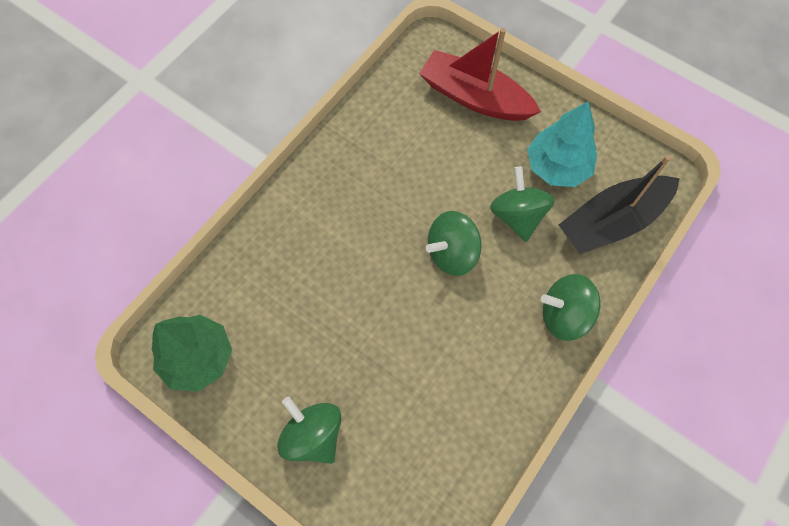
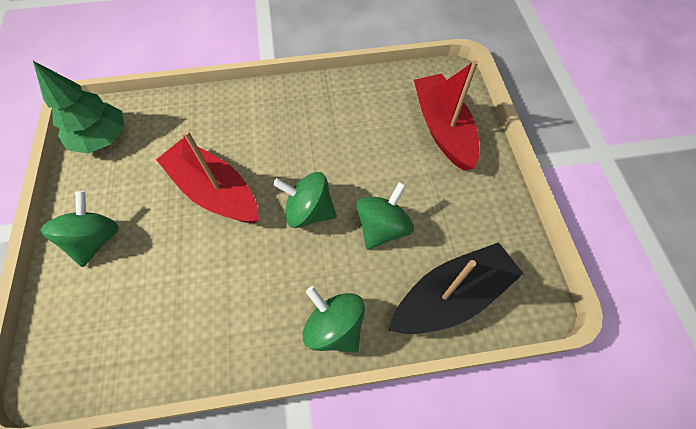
camera: 45 degrees right, 5 degrees down
turquoise tree [527,101,597,187] -> none
black boat [559,155,680,254] -> black boat turned 135 degrees clockwise [389,242,524,334]
none -> red boat [156,130,259,223]

